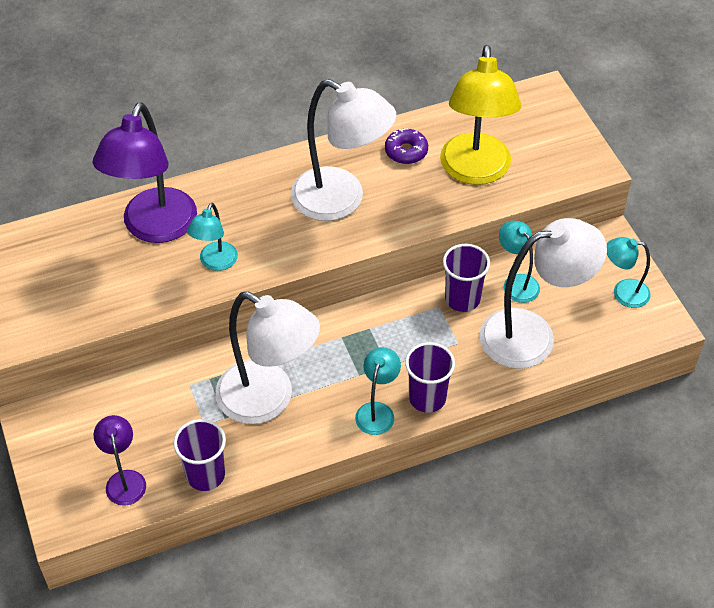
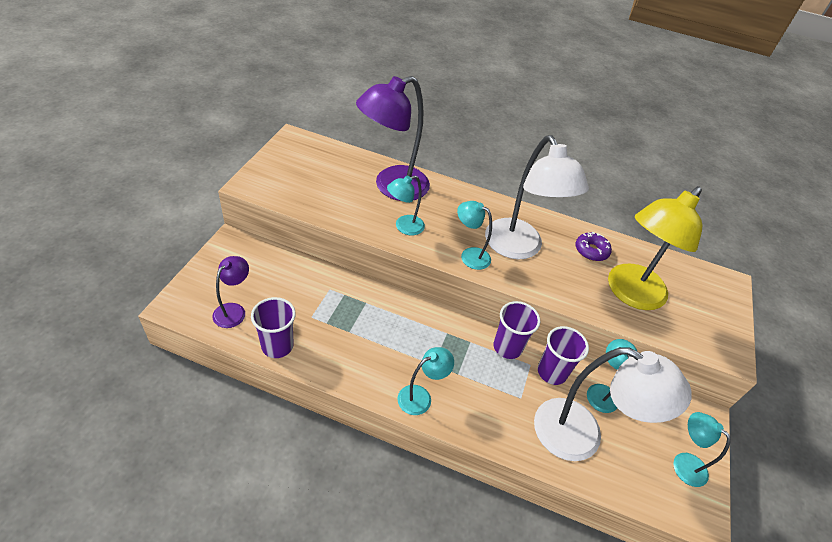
camera: 35 degrees right, 5 degrees down
white lamp [215,292,320,424] -> none
purple cup [405,342,455,413] -> purple cup moved to [494,301,540,359]
none -> turquoise lamp [457,201,492,270]

